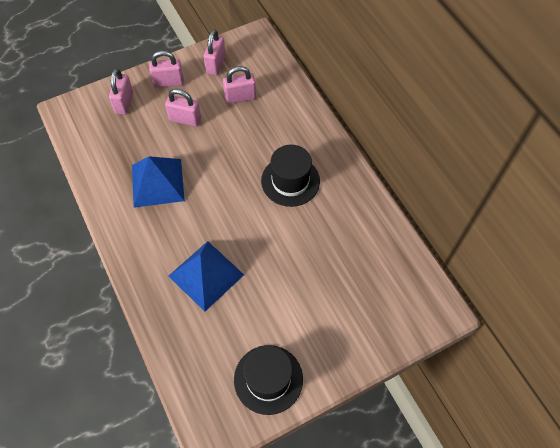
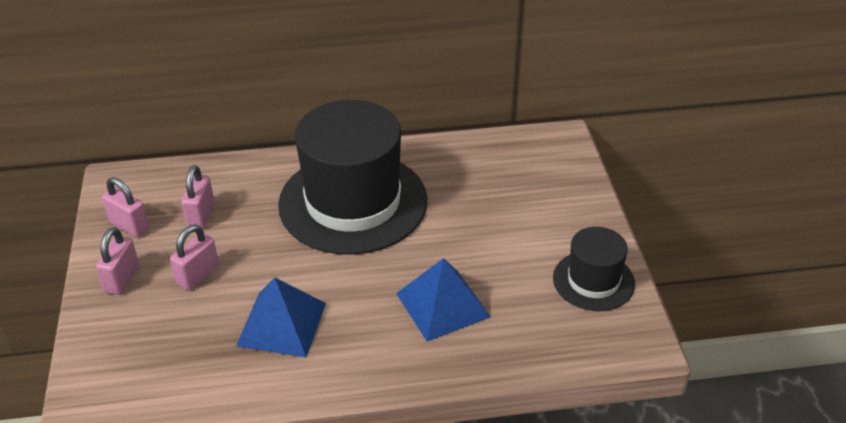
camera: 70 degrees left, 20 degrees down
pink padlock [109,69,133,115] -> none
black hat [261,145,320,207] -> black hat [278,100,427,255], size x1.99

